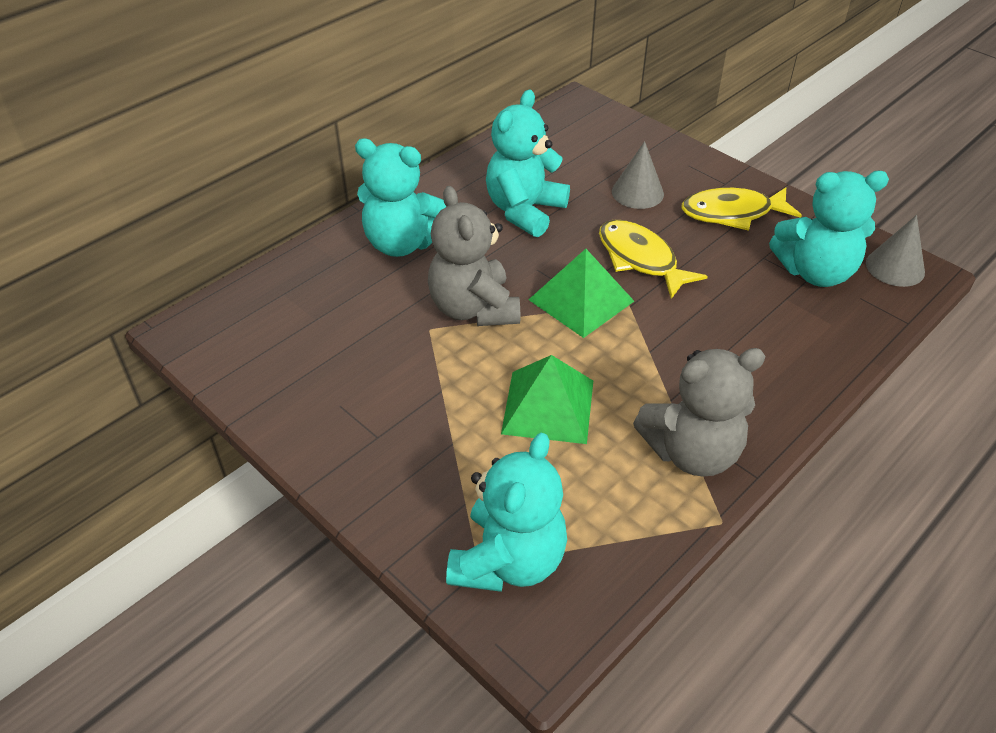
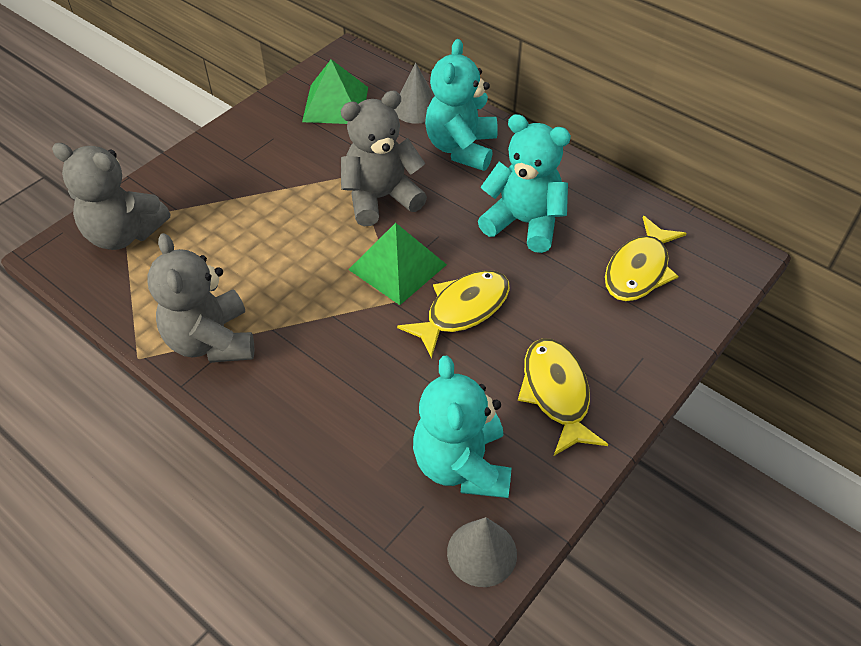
camera: 85 degrees right, 5 degrees up
turquoise teddy bear [446,433,567,592] -> grey teddy bear [52,143,170,250]
green pyramid [501,355,593,444] -> green pyramid moved to [302,59,368,124]
grey cone [612,141,664,209] -> grey cone moved to [394,63,434,124]
none -> yellow fish [605,216,687,301]

